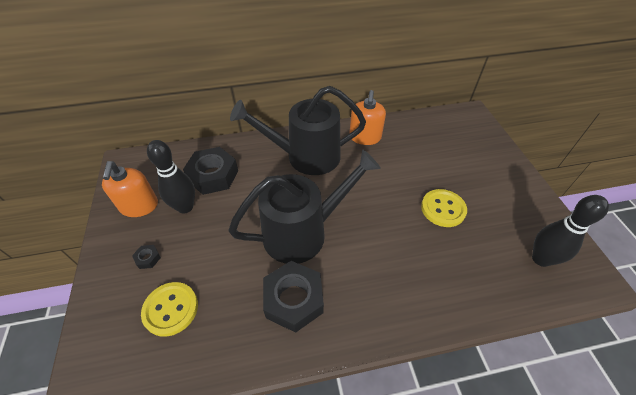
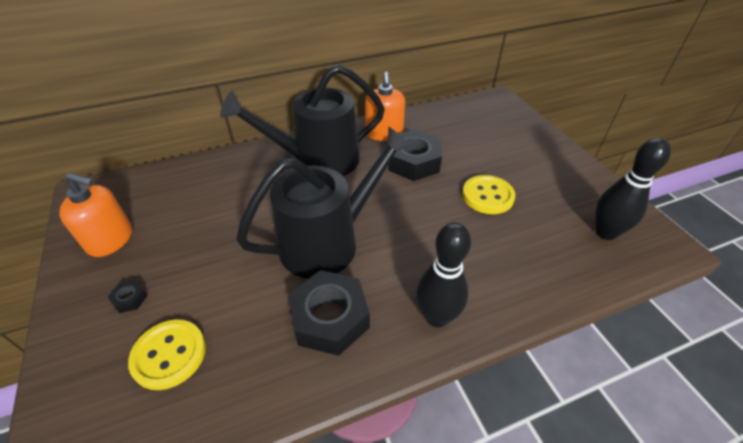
camera: 10 degrees left, 5 degrees down
orange soap dispenser [102,161,158,217] -> orange soap dispenser turned 60 degrees counterclockwise [59,173,132,257]
black bowling pin [147,140,195,214] -> black bowling pin moved to [416,222,471,328]
black nut [183,147,238,195] -> black nut moved to [388,129,442,181]

